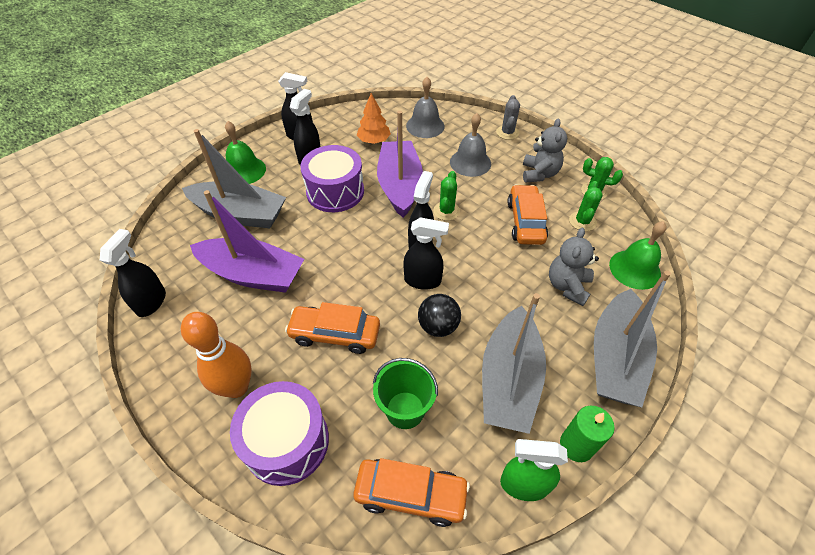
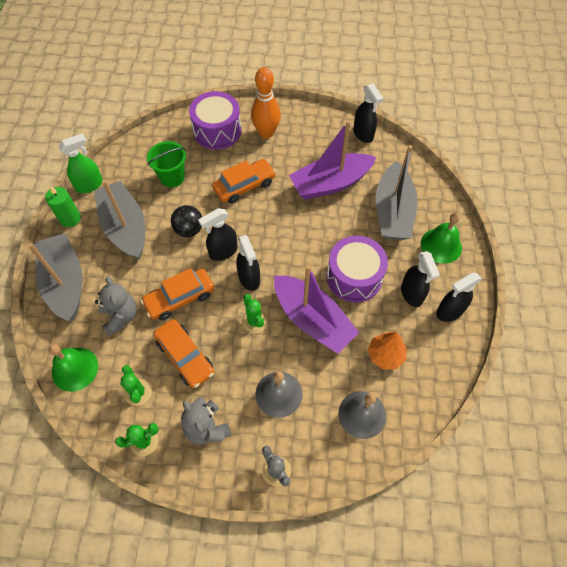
camera: 140 degrees right, 10 degrees up
grey boat [182,129,286,228] -> grey boat turned 60 degrees counterclockwise [376,145,418,240]
orange car [353,458,470,527] -> orange car moved to [141,268,214,320]

